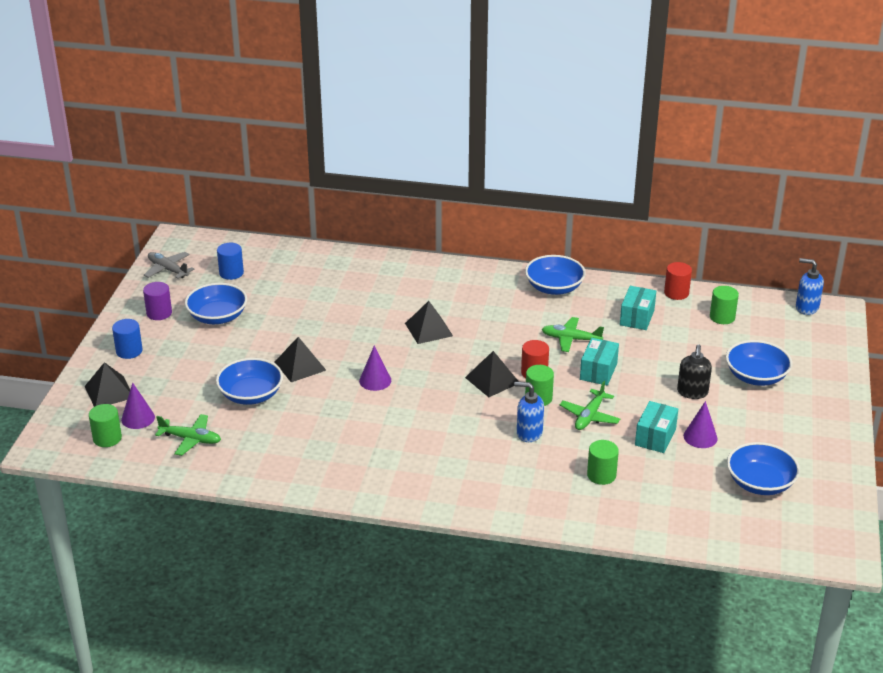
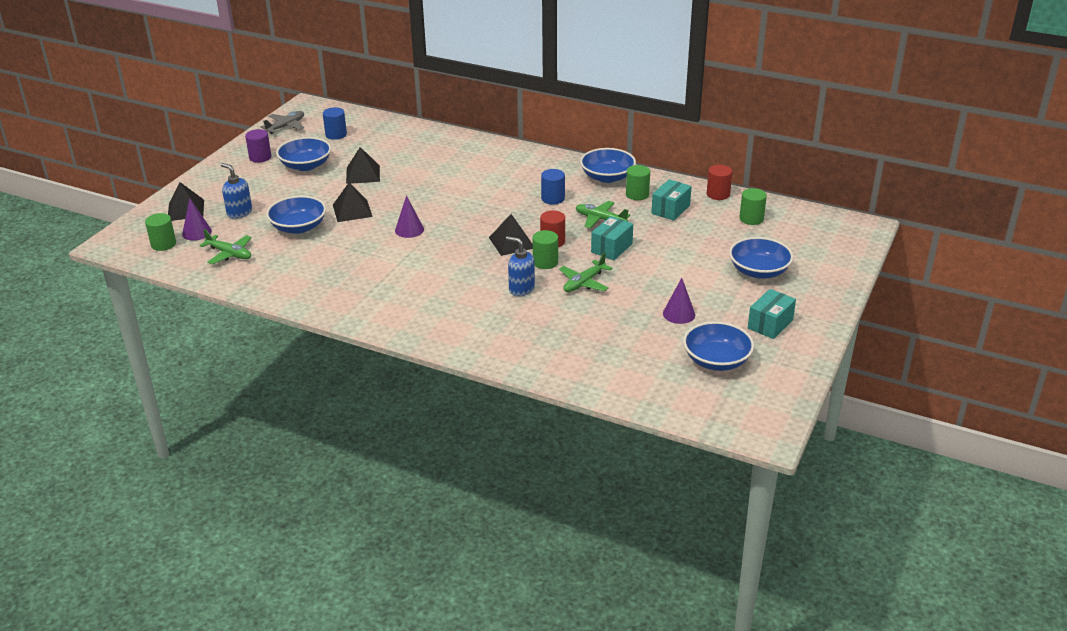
camera: 15 degrees right, 0 degrees up
blue cylinder [112,319,143,359] -> blue cylinder moved to [541,169,565,204]
grey plane [144,252,194,279] -> grey plane turned 75 degrees clockwise [261,111,304,134]
black pyramid [405,301,453,344] -> black pyramid moved to [346,147,380,184]
green cylinder [587,440,619,485] -> green cylinder moved to [626,165,650,200]
turquoise box [635,401,678,453] -> turquoise box moved to [748,289,796,339]
black soap dispenser [677,344,712,399] -> none
blue soap dispenser [796,258,824,315] -> blue soap dispenser moved to [221,163,252,219]

